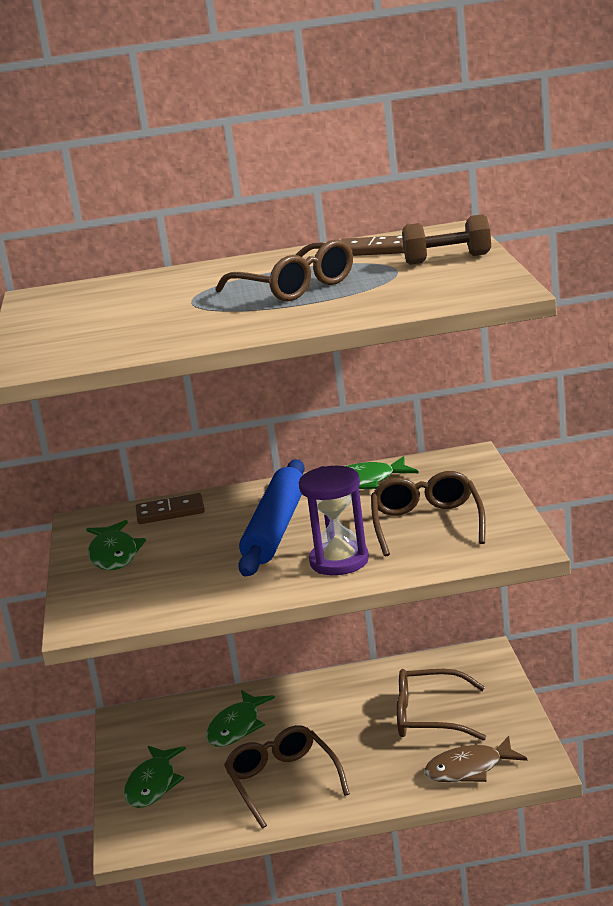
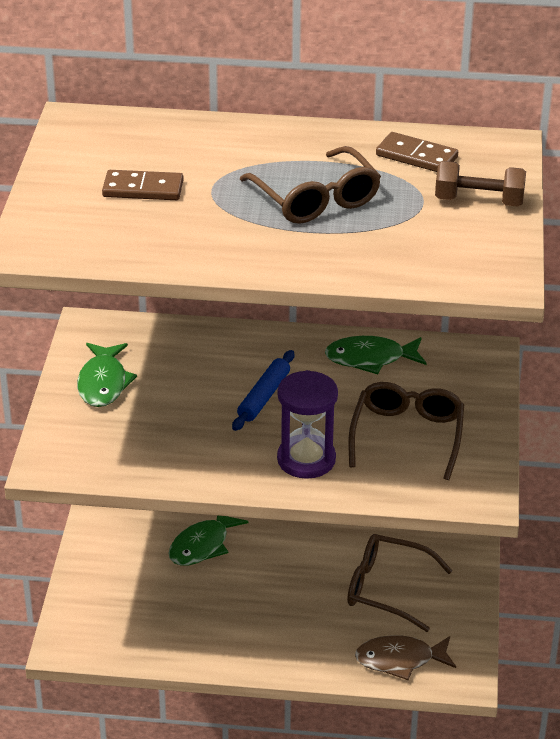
camera: 10 degrees right, 15 degrees up
green fish [124,746,186,808] -> none
brown domino [136,493,205,524] -> brown domino moved to [102,170,183,200]
brown glasses [224,725,350,829] -> none
blue rolling pin [238,459,305,577] -> blue rolling pin [232,350,294,431], size x0.56

